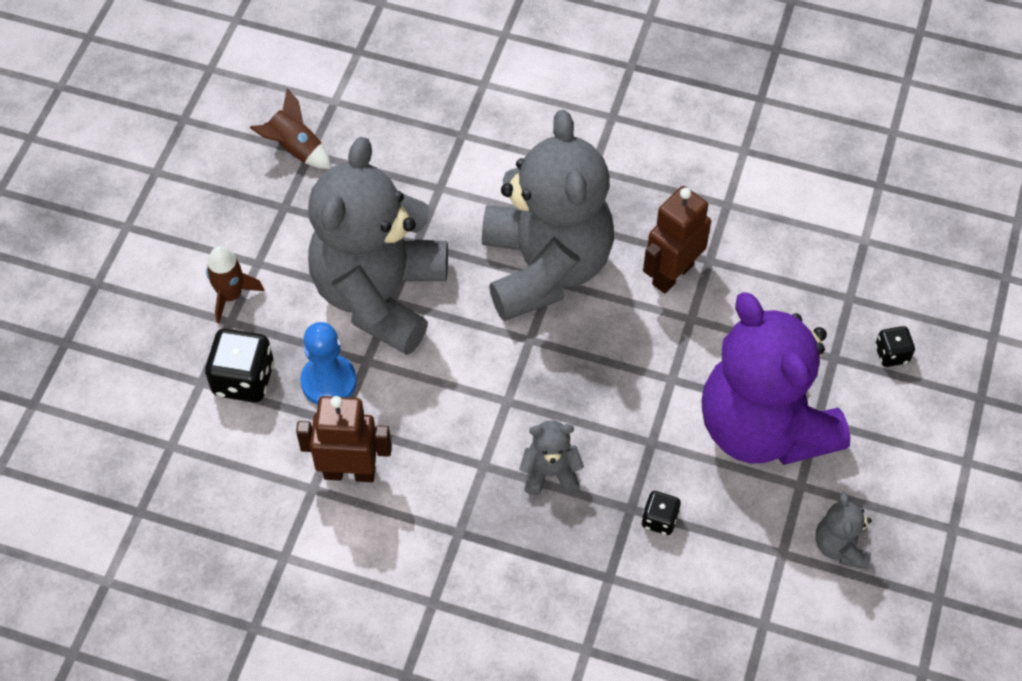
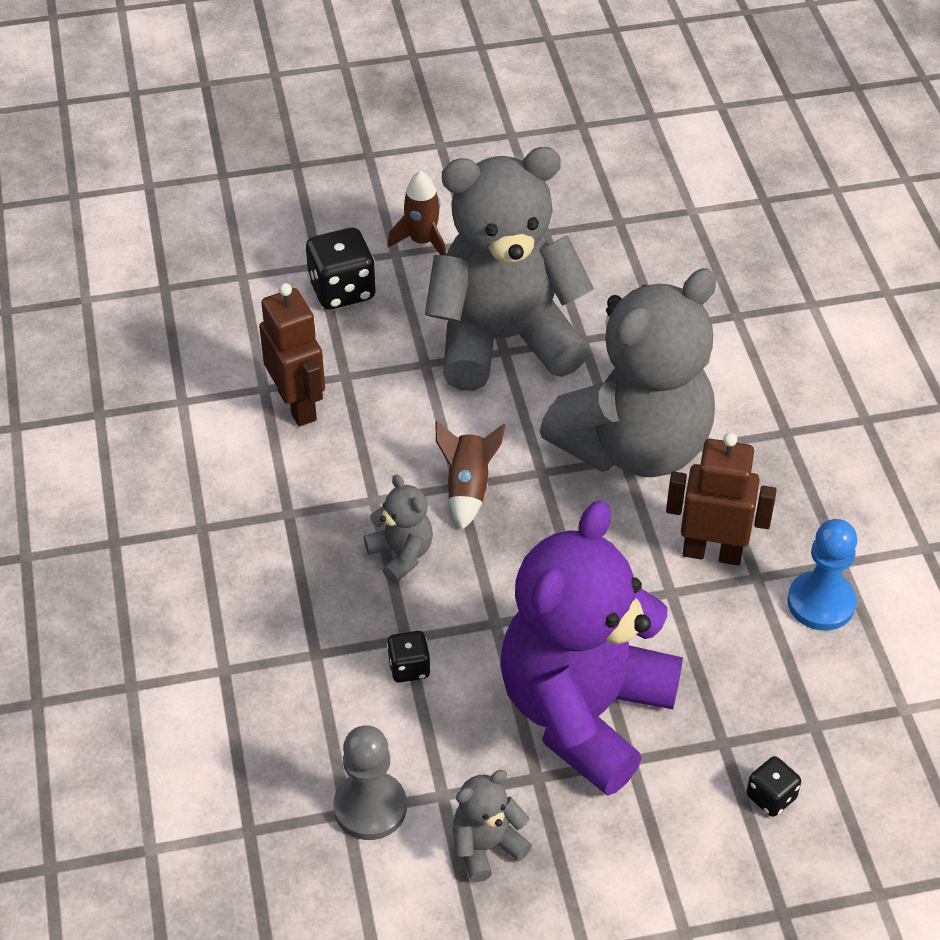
camera: 60 degrees right, 10 degrees down
brown rocket [250,88,331,169] -> brown rocket moved to [435,421,505,530]
blue pawn [300,322,357,405] -> blue pawn moved to [787,519,857,631]
none -> grey pawn [333,725,407,840]

